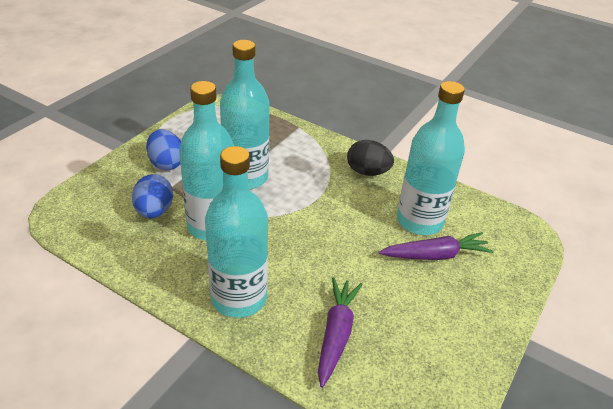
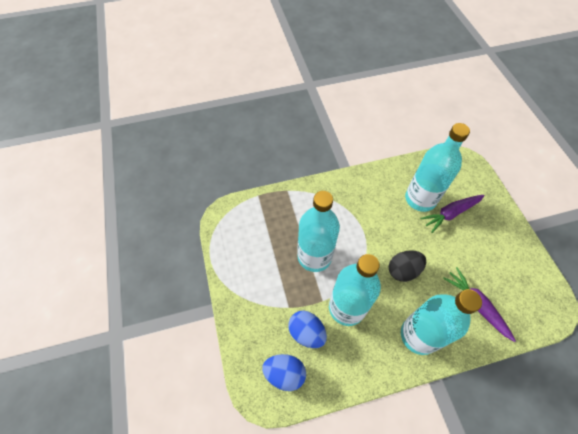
camera: 45 degrees left, 20 degrees up
blue egg [146,129,181,170] -> blue egg moved to [262,354,306,391]
black egg [347,140,394,176] -> black egg moved to [389,250,426,282]
purple carrot [378,232,494,260] -> purple carrot turned 150 degrees counterclockwise [420,195,485,233]

